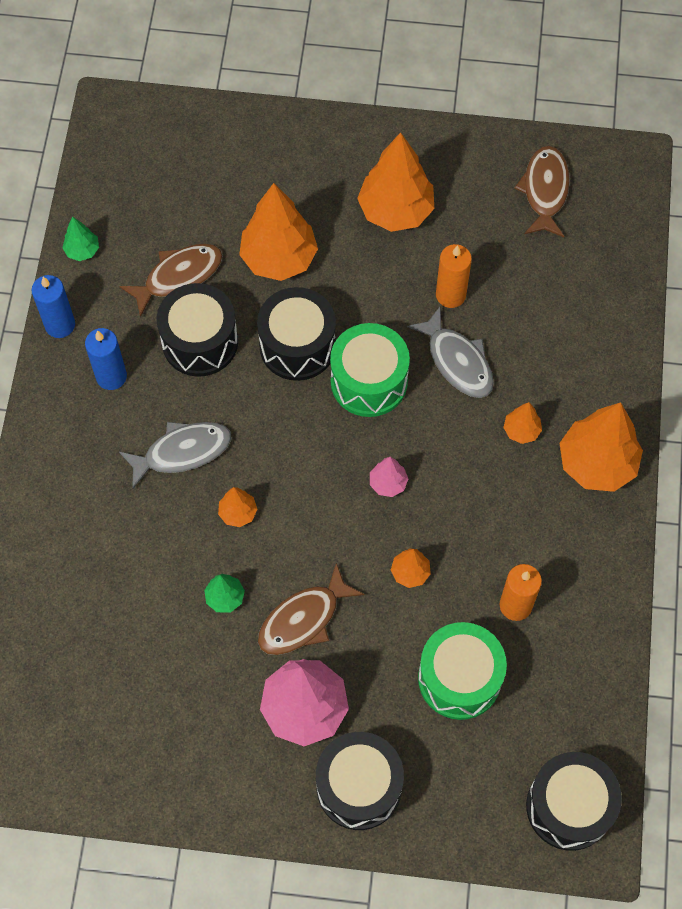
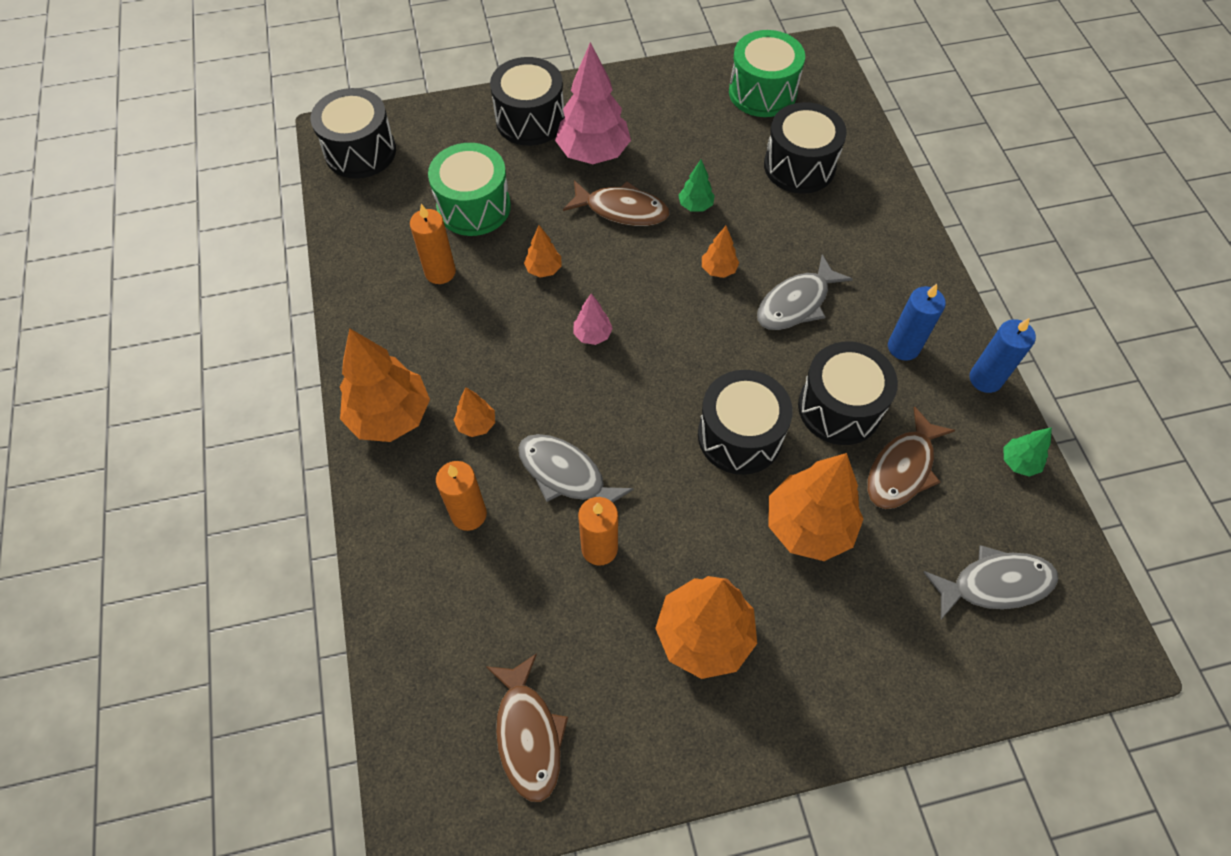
camera: 160 degrees right, 5 degrees down
brown fish [258,563,365,655] -> brown fish turned 75 degrees clockwise [563,180,669,226]
green drum [330,323,410,417] -> green drum moved to [729,30,805,117]
none -> orange candle [436,461,487,531]
none -> black drum [764,102,847,194]
none -> grey fish [924,545,1058,619]

